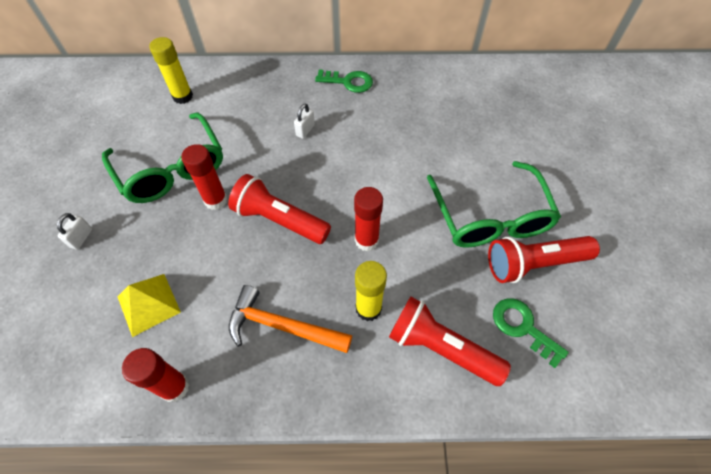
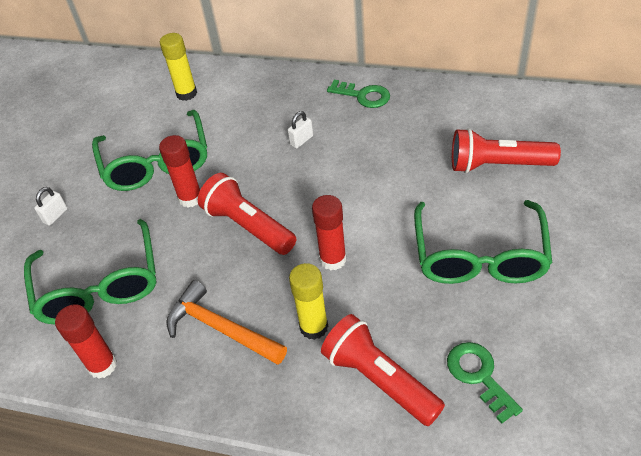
camera: 20 degrees right, 10 degrees down
yellow pyramid [117,274,181,337] -> green glasses [24,219,157,325]
red flashlight [488,236,600,283] -> red flashlight moved to [452,128,561,173]

